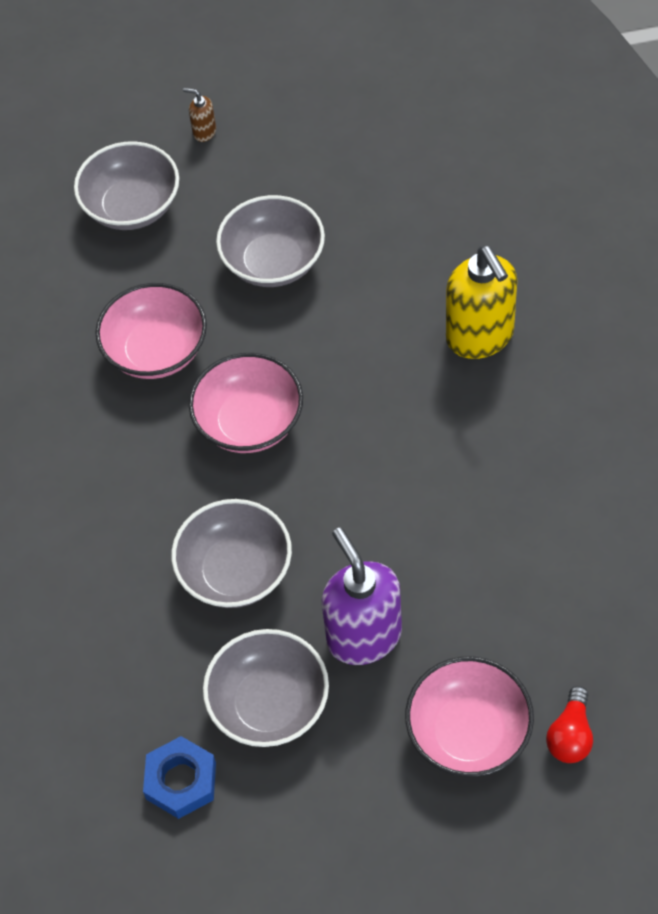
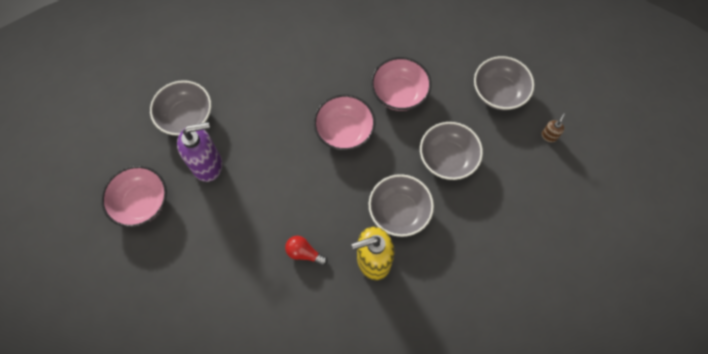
camera: 95 degrees right, 10 degrees up
blue nut [143,736,216,819] -> none
grey bowl [171,499,292,608] -> grey bowl moved to [369,174,434,237]
red light bulb [546,686,593,763] -> red light bulb moved to [285,236,328,266]

